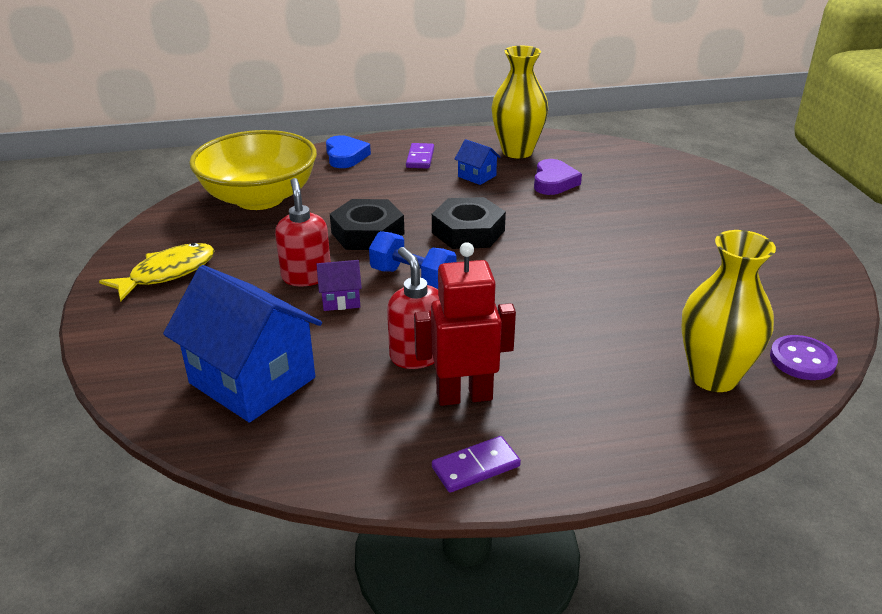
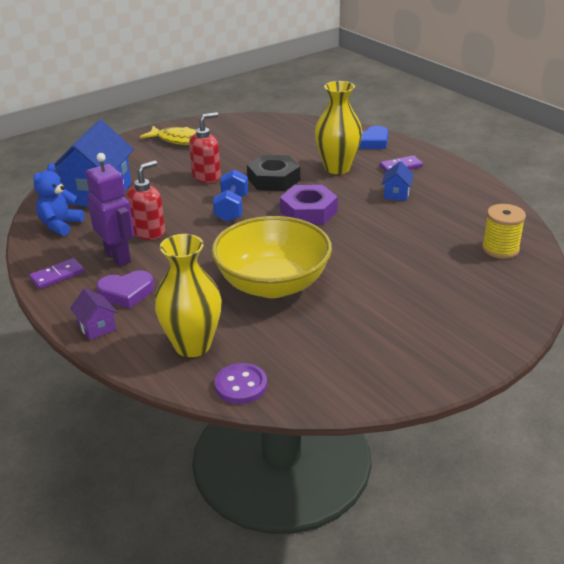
camera: 65 degrees right, 0 degrees up
yellow bowl [189,130,317,210] -> yellow bowl moved to [211,216,332,298]
purple house [316,260,362,311] -> purple house moved to [70,288,118,340]
red robot [414,242,516,406] -> purple robot [86,153,134,266]
black nut [432,197,506,249] -> purple nut [280,185,338,225]
purple domino [432,436,521,493] -> purple domino turned 75 degrees counterclockwise [29,258,84,289]
yellow vase [491,46,548,158] -> yellow vase moved to [315,81,362,174]
purple heart [534,159,582,195] -> purple heart moved to [97,270,154,308]
none -> blue teddy bear [33,163,84,236]
none -> yellow spool [482,204,526,259]

